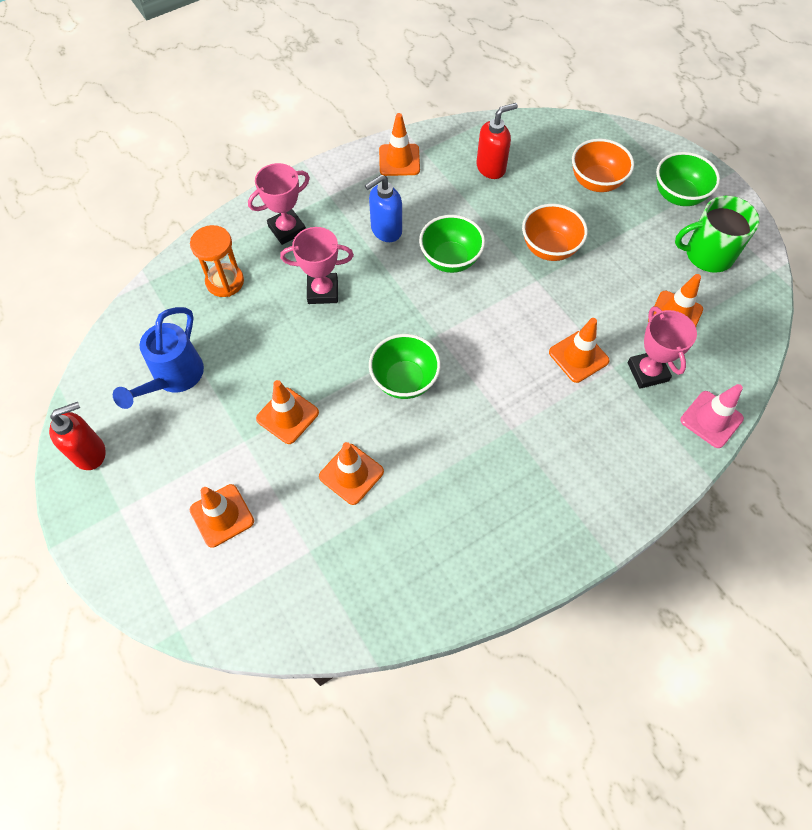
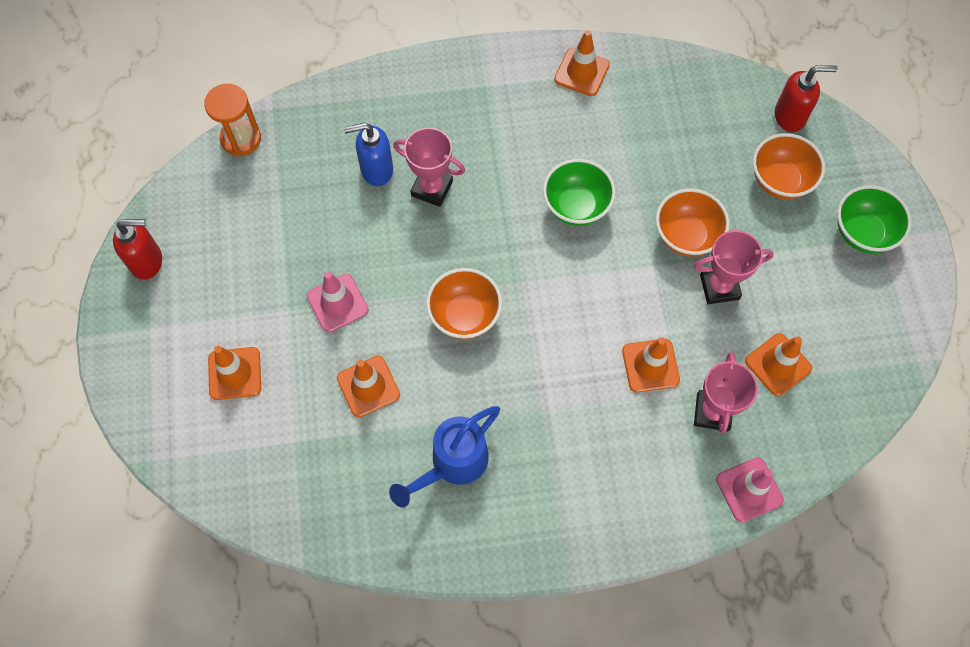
camera: 25 degrees right, 5 degrees up
blue watering can [113,307,204,409] -> blue watering can moved to [389,406,500,508]
orange hourglass [190,225,244,297] -> orange hourglass moved to [204,84,261,156]
pink trophy [248,163,310,245] -> pink trophy moved to [694,230,774,304]
orange traffic cone [256,380,319,444] -> pink traffic cone [307,272,369,332]
blue soap dispenser [365,174,402,242] -> blue soap dispenser moved to [344,123,393,186]
green bowl [369,334,441,399] -> orange bowl [426,268,502,339]
red soap dispenser [476,103,518,179] -> red soap dispenser moved to [775,65,838,132]
green mug [675,196,760,273] -> none

